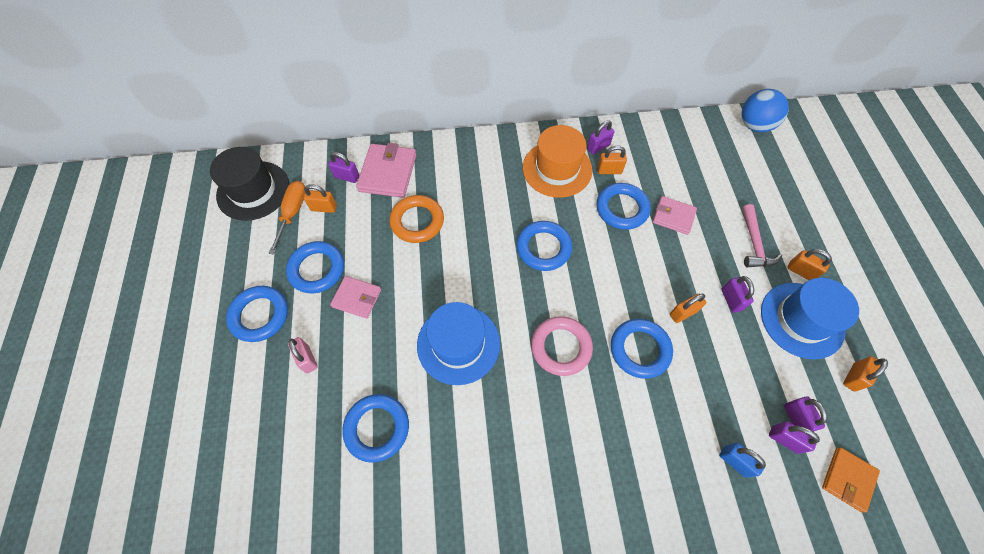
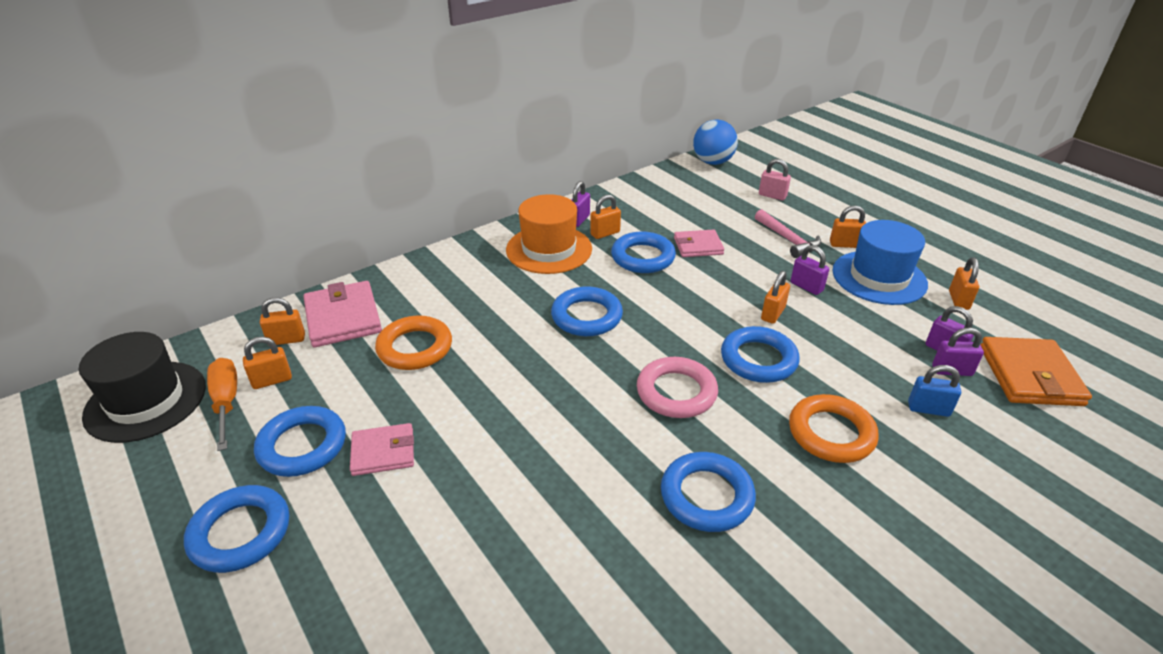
camera: 30 degrees left, 25 degrees down
pink padlock [288,337,318,373] -> pink padlock moved to [759,159,791,200]
purple padlock [328,152,359,183] -> orange padlock [260,297,305,345]
blue ring [342,394,409,463] -> blue ring moved to [661,452,756,532]
blue hat [417,302,500,385] -> none
orange wallet [822,447,880,513] -> orange wallet [980,337,1092,406], size x1.57
none -> orange ring [789,394,879,463]

